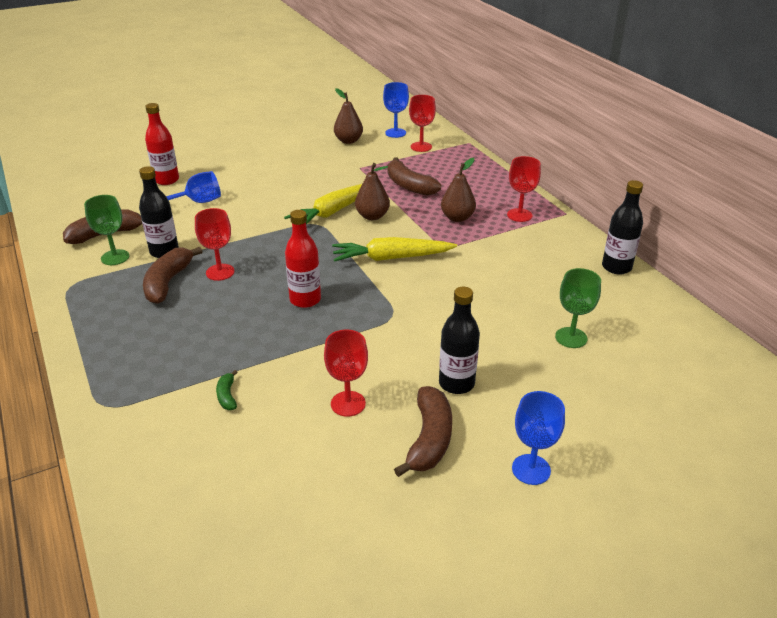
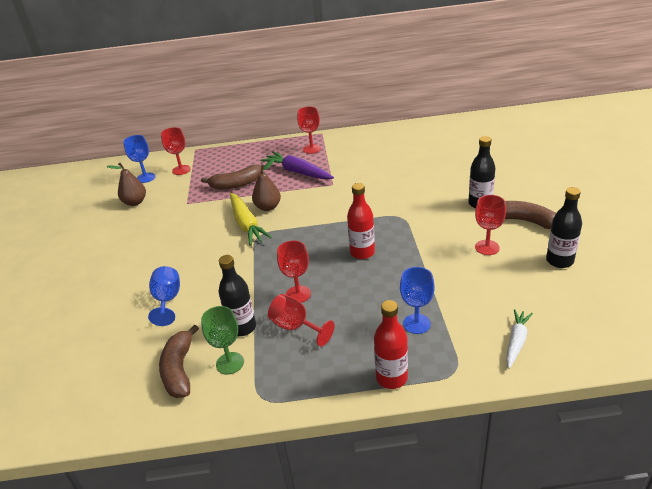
camera: 65 degrees left, 0 degrees up
brown banana [143,246,203,304] -> red goblet [268,294,335,346]
red bottle [145,103,179,185] -> red bottle moved to [374,300,408,389]
green banana [216,370,237,410] -> none
yellow carrot [332,237,457,262] -> none
brown pear [441,158,476,222] -> purple carrot [260,152,334,180]
blue goblet [512,391,565,485] -> blue goblet moved to [400,267,434,334]
green goblet [555,268,601,348] -> none
black bottle [602,180,643,274] -> black bottle moved to [546,187,582,268]
none -> white carrot [506,309,533,369]

